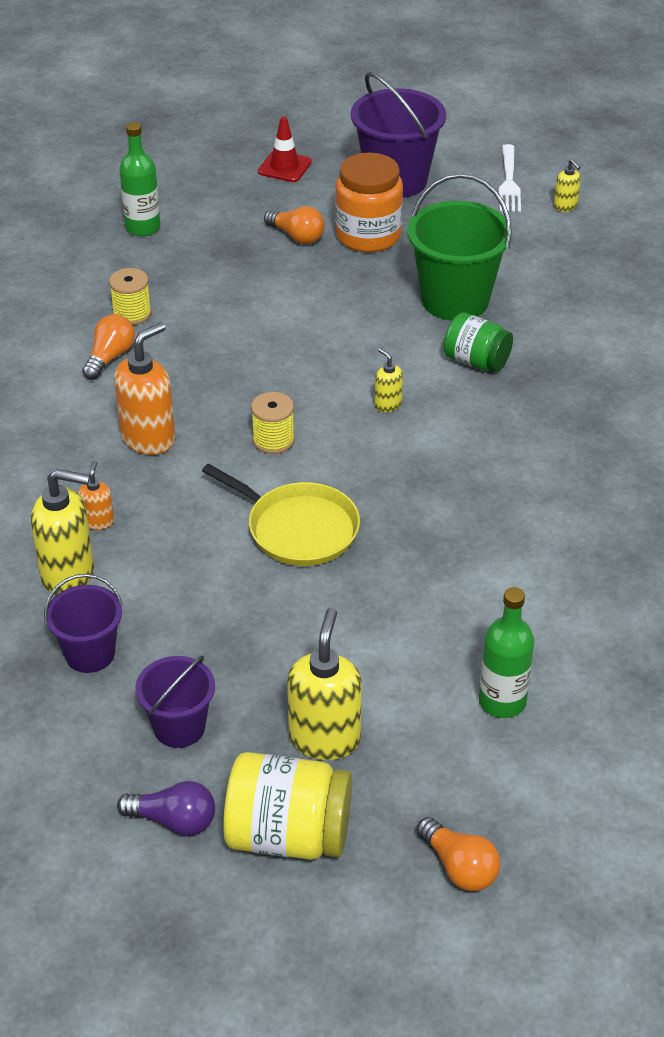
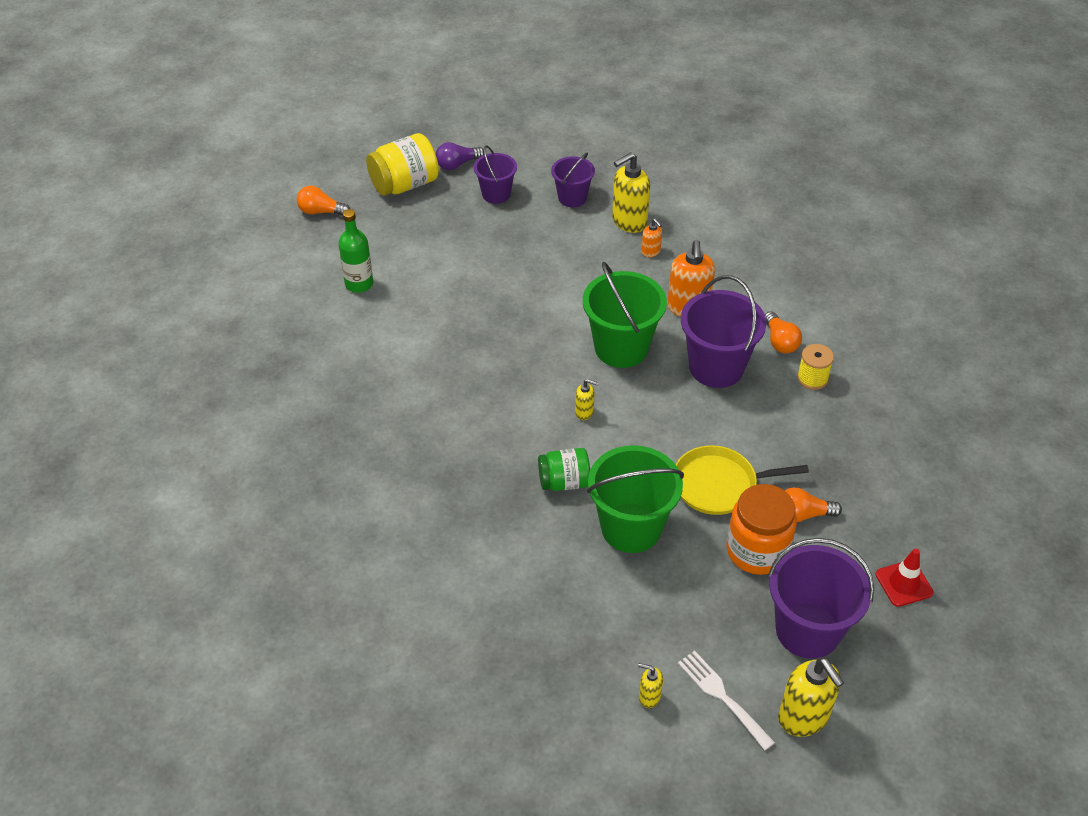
camera: 140 degrees right, 5 degrees up
green bottle [119,122,161,236] -> none
yellow pan [202,463,360,566] -> yellow pan moved to [676,446,809,515]
yellow spool [251,392,295,454] -> green bucket [583,262,667,368]
yellow soap dispenser [287,608,362,760] -> yellow soap dispenser moved to [778,657,844,737]
none -> purple bucket [681,275,767,388]

